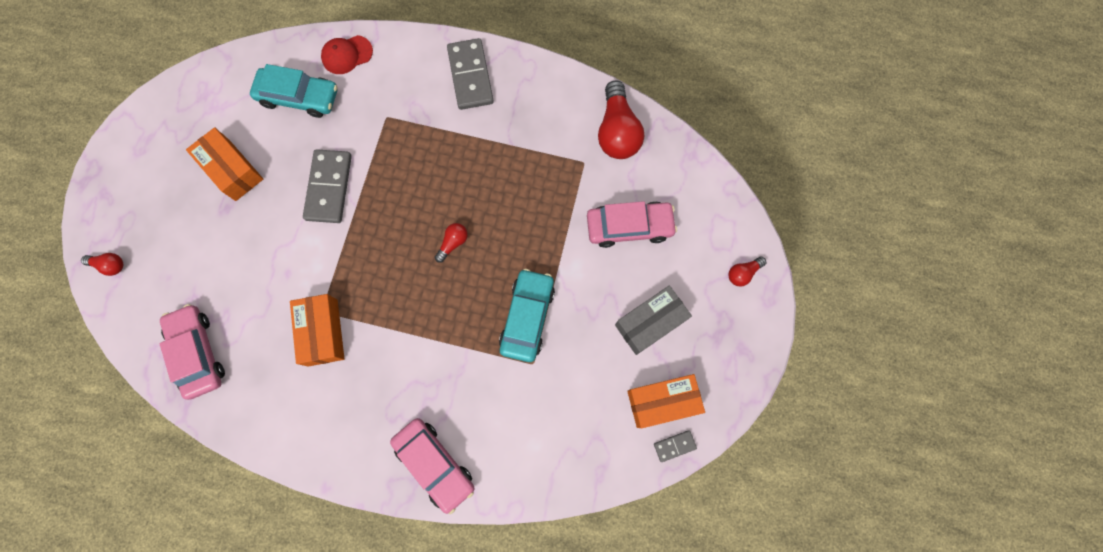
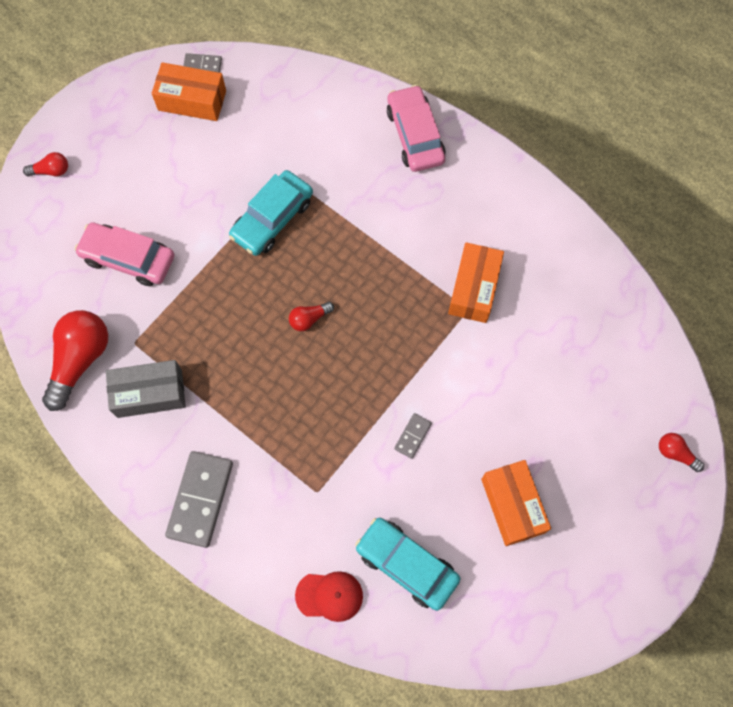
camera: 155 degrees left, 5 degrees down
pink car [160,304,225,400] -> none
grey domino [303,149,352,223] -> grey domino [394,413,432,459], size x0.48
grey box [615,286,692,355] -> grey box moved to [106,360,186,418]

